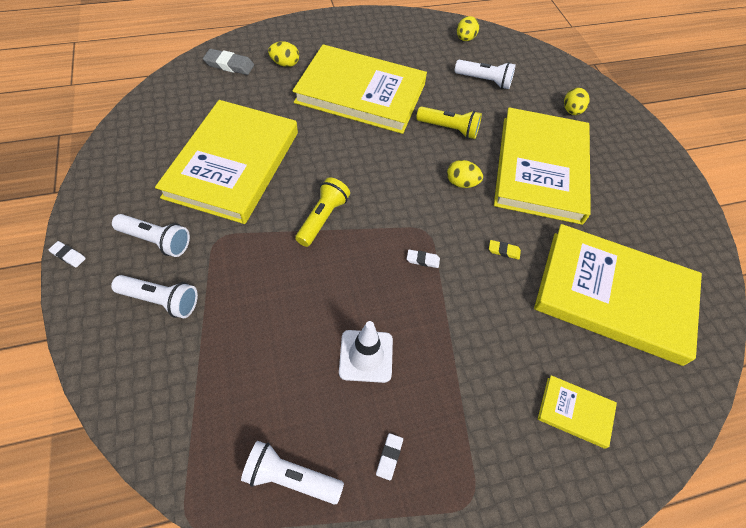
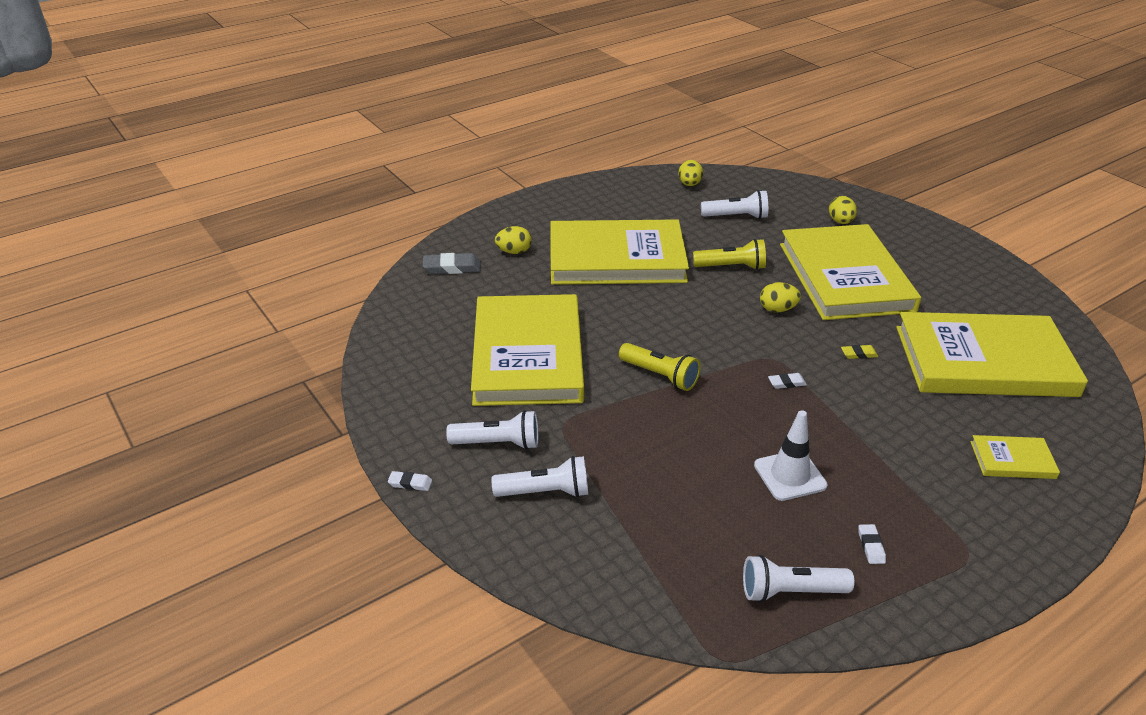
camera: 15 degrees left, 20 degrees down
yellow flashlight [295,177,350,247] -> yellow flashlight turned 120 degrees clockwise [619,343,701,391]

